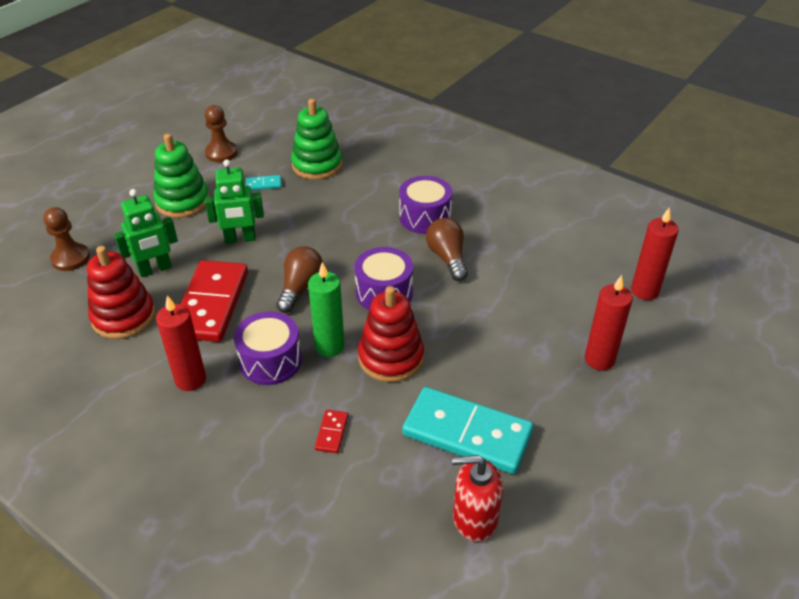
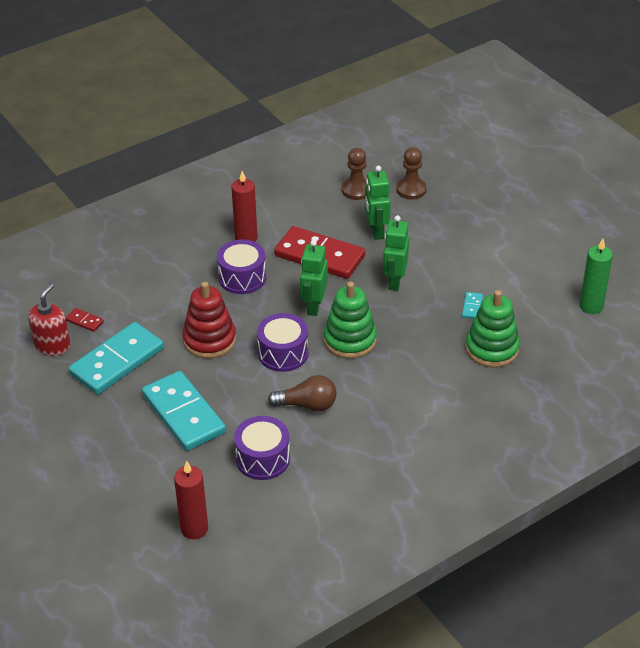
camera: 110 degrees right, 0 degrees up
red stacking toy [87,246,155,339] -> none
green stacking toy [153,134,210,218] -> green stacking toy moved to [324,282,377,359]
brown pawn [205,105,238,162] -> brown pawn moved to [342,148,367,200]
brown light bulb [276,247,323,313] -> green robot [300,240,328,316]
green candle [308,262,344,357] -> green candle moved to [580,239,613,314]
red domino [315,410,348,453] -> red domino moved to [66,308,104,332]
purple drum [399,176,452,234] -> purple drum moved to [234,416,290,480]
red candle [585,275,633,370] -> none
none -> turquoise domino [142,371,226,451]

